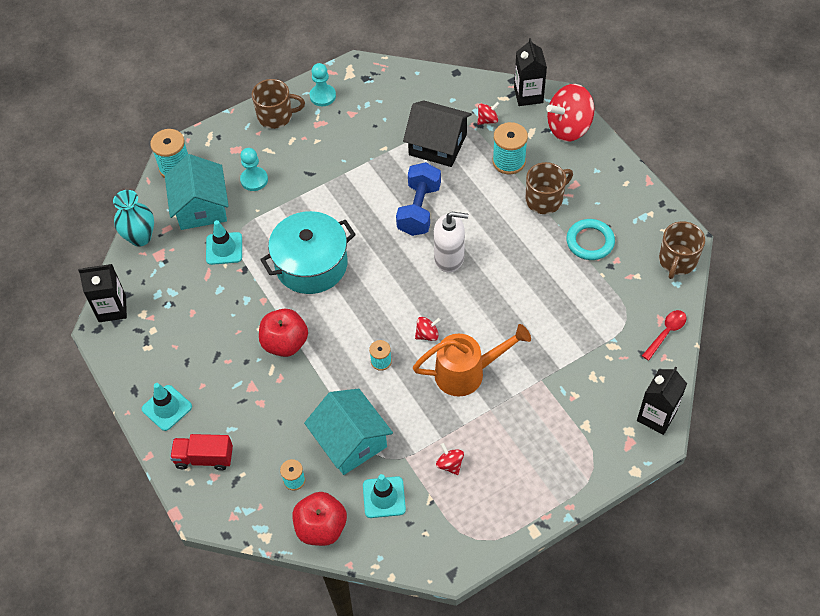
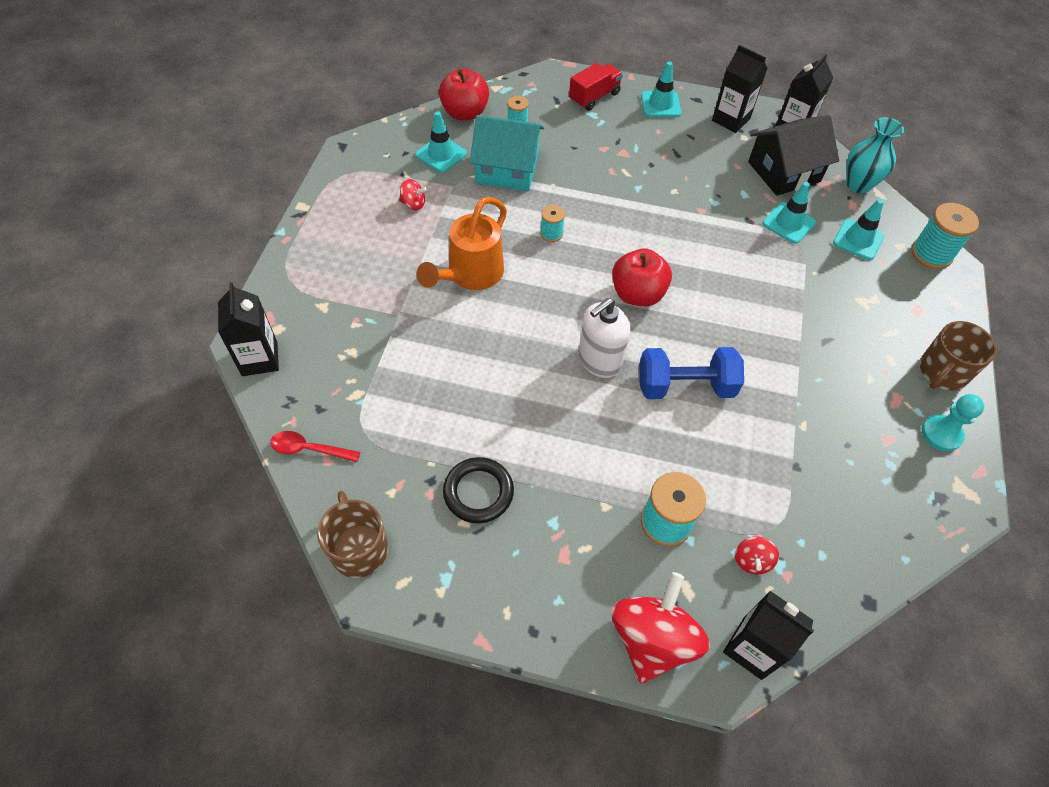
camera: 130 degrees right, 0 degrees up
turquoise house [165,154,229,230] -> turquoise traffic cone [833,199,884,260]
turquoise pawn [240,148,268,191] -> none
red apple [259,309,308,357] -> red apple moved to [612,248,672,306]
turquoise pot [260,211,356,294] -> none
blue dumbbell [396,162,441,236] -> blue dumbbell turned 60 degrees counterclockwise [639,347,744,399]
black house [403,100,472,167] -> black house moved to [748,115,839,196]
red spinning top [415,317,441,341] -> none
brown mug [526,162,573,214] -> none
turquoise ring [566,219,615,260] -> black ring [443,457,514,523]
red spoon [642,310,687,361] -> red spoon turned 105 degrees clockwise [270,431,360,462]
none -> black carton [712,45,767,133]

